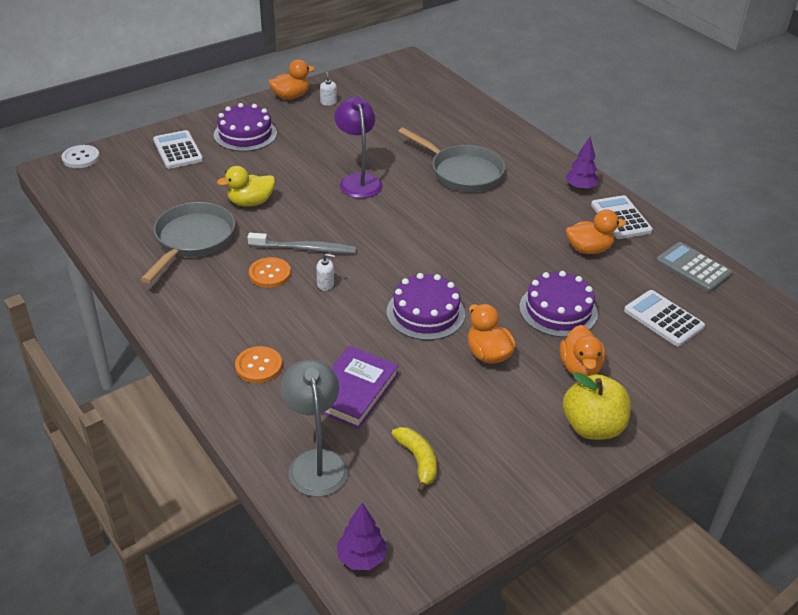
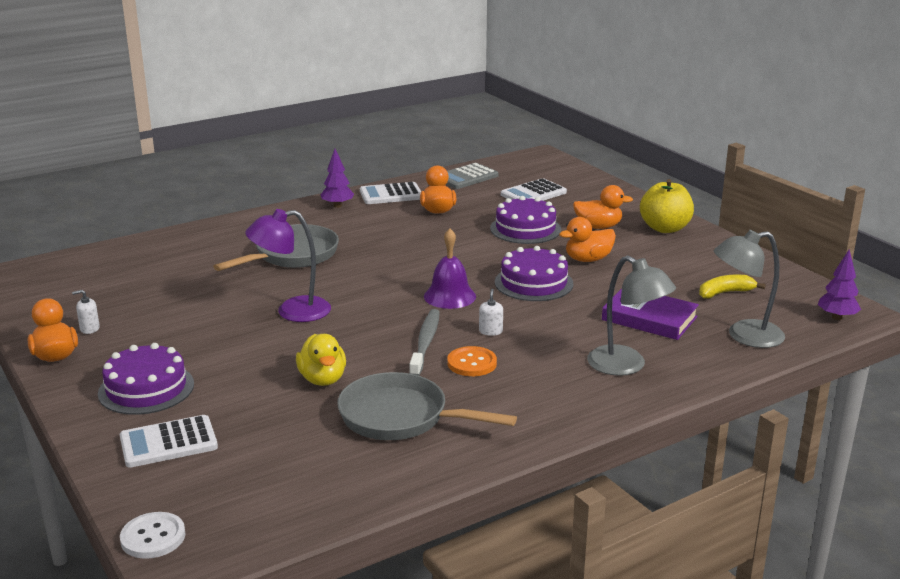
camera: 85 degrees left, 15 degrees down
orange button [235,346,282,383] -> grey lamp [587,255,676,376]
none -> purple bell [424,229,476,309]

